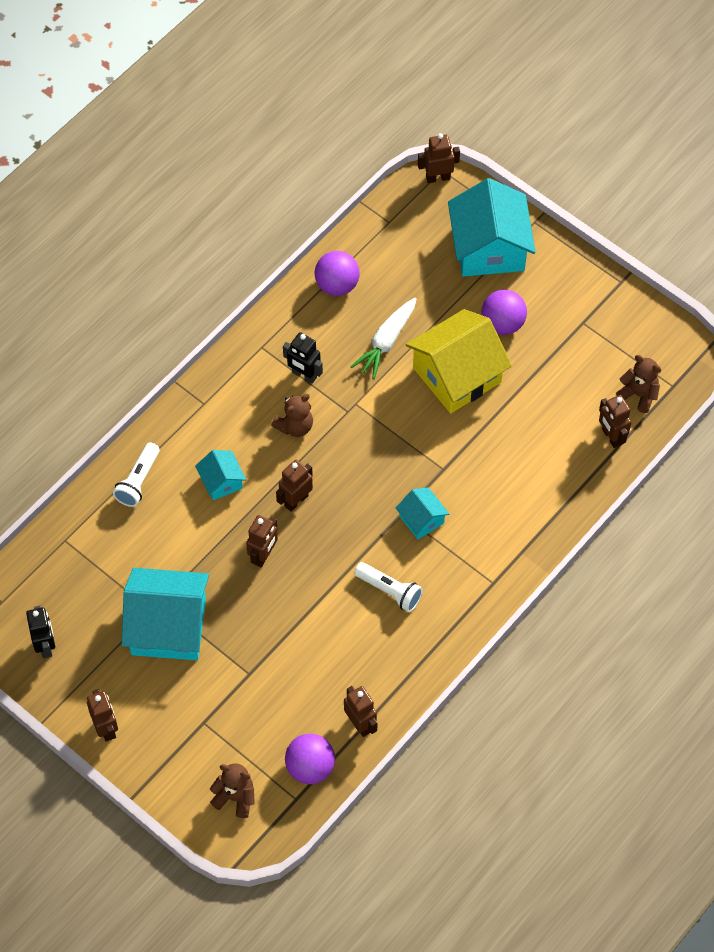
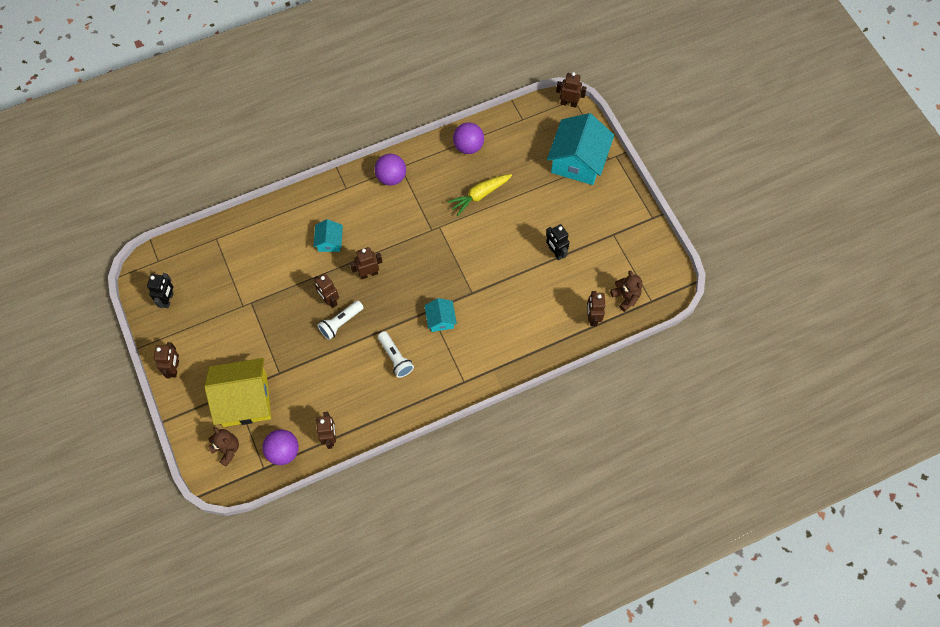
camera: 25 degrees right, 5 degrees up
white flashlight [113,443,160,507] -> white flashlight moved to [317,300,364,340]
turquoise house [121,568,209,660] -> none
brown robot [246,515,278,567] -> brown robot turned 90 degrees clockwise [314,273,339,308]
brown teddy bear [271,394,313,437] -> none
black robot [283,332,323,384] -> black robot moved to [546,224,570,261]
white carrot [351,298,416,379] -> yellow carrot [447,174,512,216]
yellow house [406,309,512,413] -> yellow house moved to [204,358,271,427]
purple ball [481,290,527,335] -> purple ball moved to [375,154,406,186]

